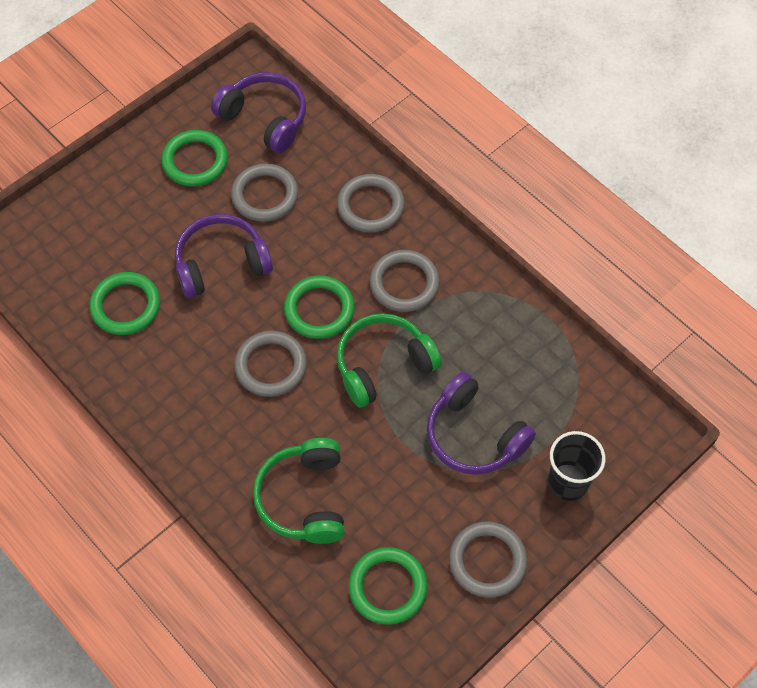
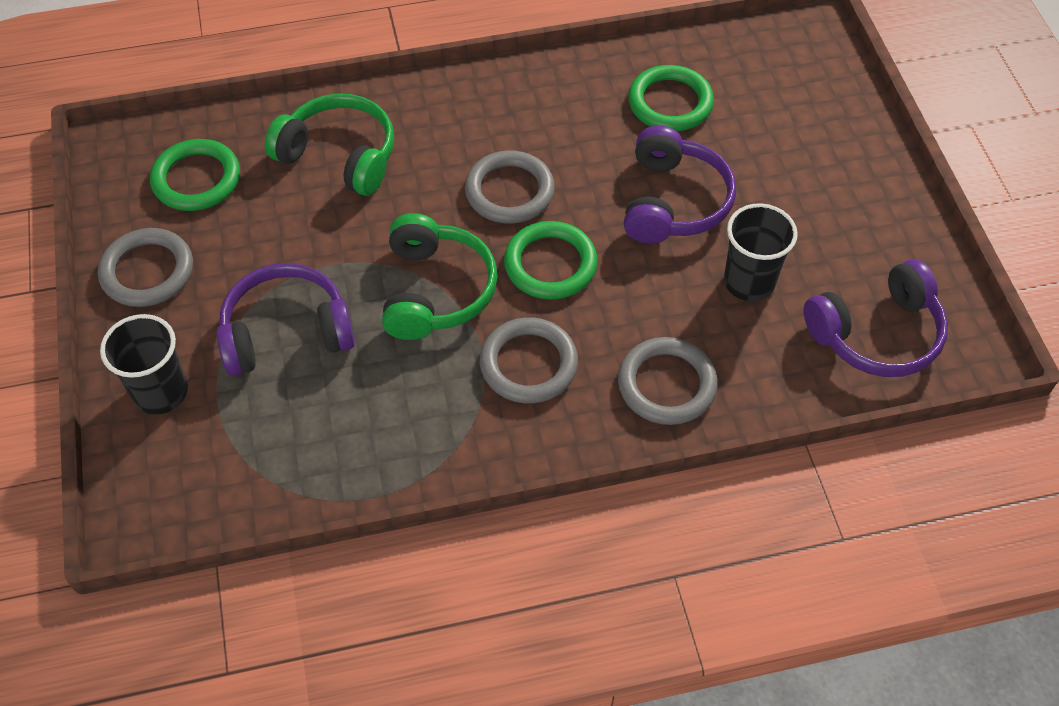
camera: 120 degrees right, 5 degrees down
green ring [161,130,228,186] -> none
grey ring [231,163,298,222] -> black cup [724,203,798,301]

